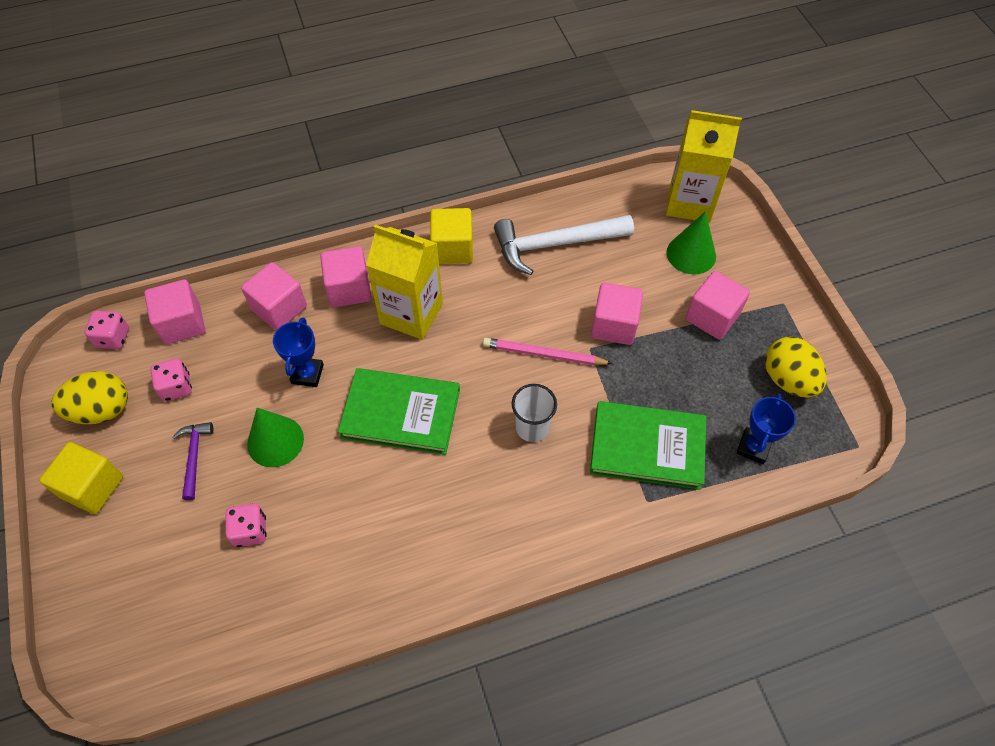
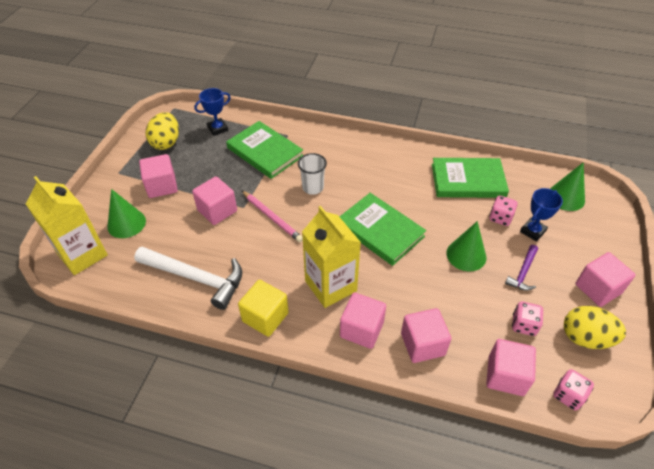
camera: 145 degrees left, 10 degrees down
yellow cube [39,442,123,514] -> pink cube [575,252,636,307]
blue trophy [273,318,324,387] -> blue trophy moved to [520,188,563,242]
none -> green book [432,158,509,198]
none -> green cone [550,162,585,211]

